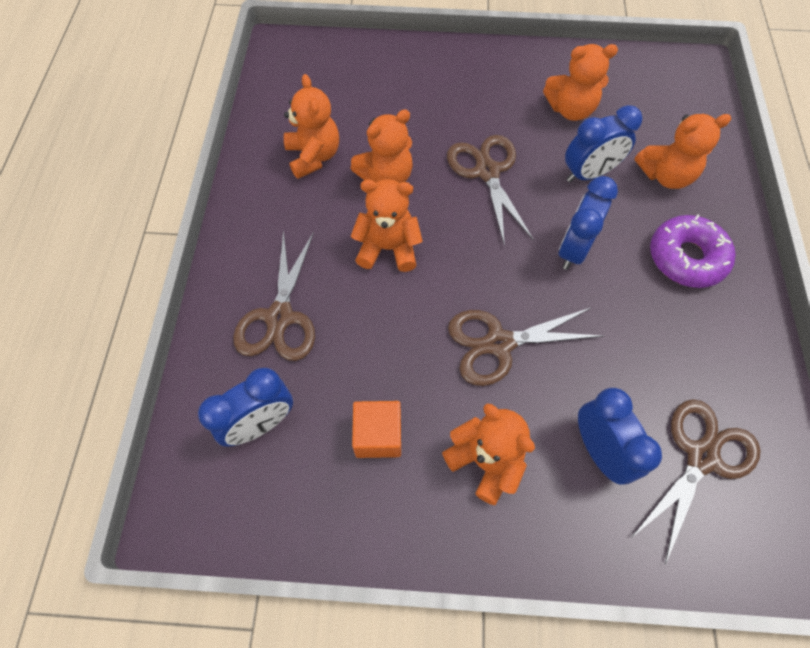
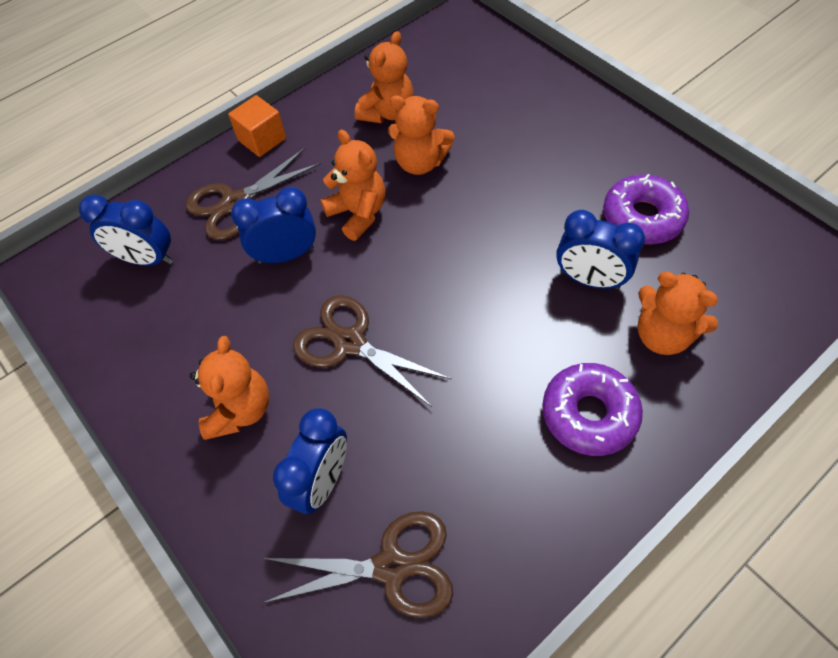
camera: 50 degrees right, 5 degrees down
orange cube [352,401,401,458] -> orange cube moved to [228,95,286,157]
brown scissors [447,135,534,246] -> none
orange teddy bear [543,44,618,121] -> purple donut [603,174,689,244]
blue clock [559,176,618,270] -> blue clock moved to [231,187,316,264]

